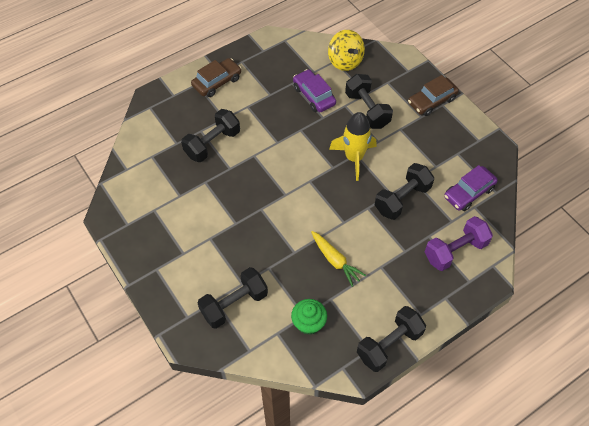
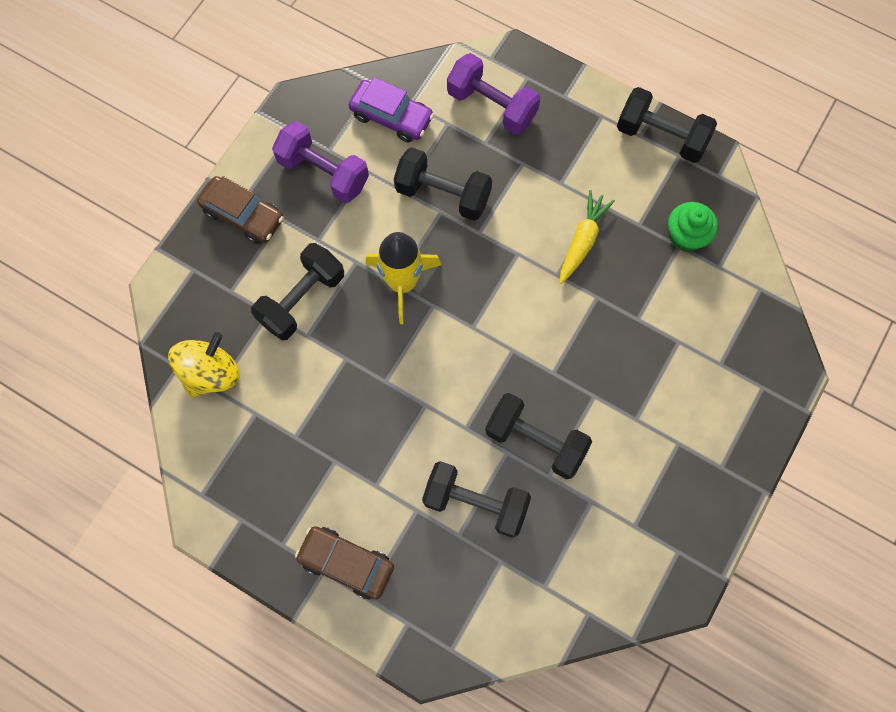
camera: 115 degrees left, 15 degrees up
black dumbbell [198,267,268,329] -> black dumbbell moved to [485,393,592,479]
purple car [293,69,336,112] -> none
none -> purple dumbbell [272,121,369,203]

